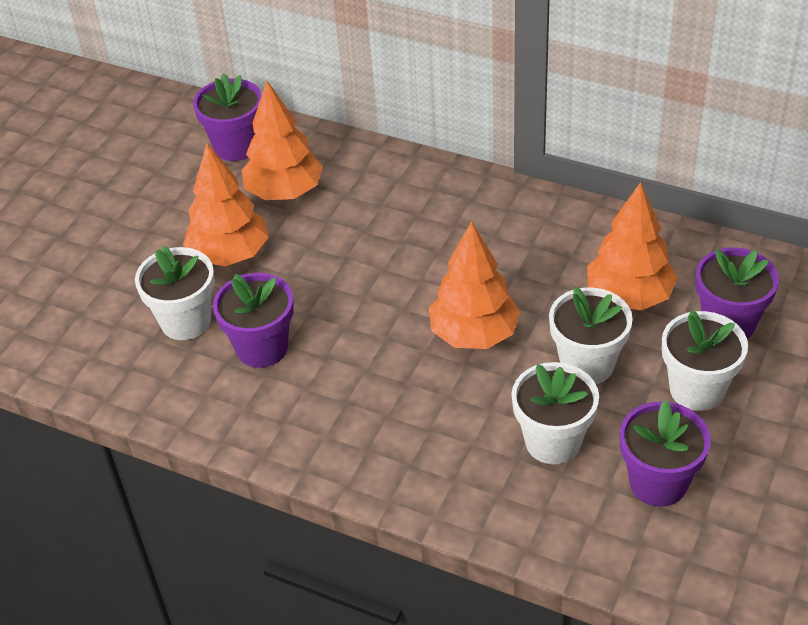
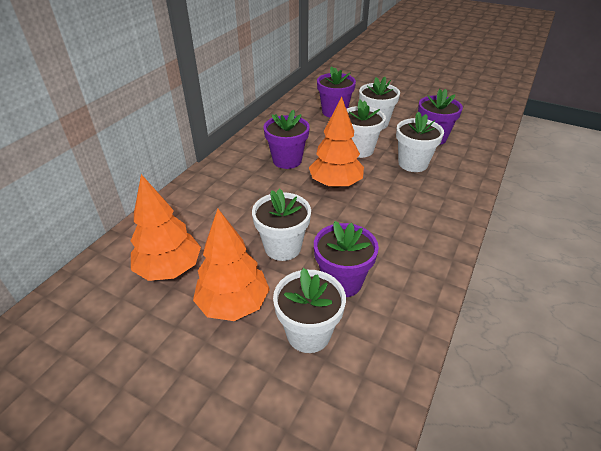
camera: 90 degrees left, 5 degrees down
purple flower pot [193,73,262,161] -> purple flower pot moved to [263,110,310,169]
orange tree [587,182,678,310] -> none
none -> white flower pot [252,188,311,261]

